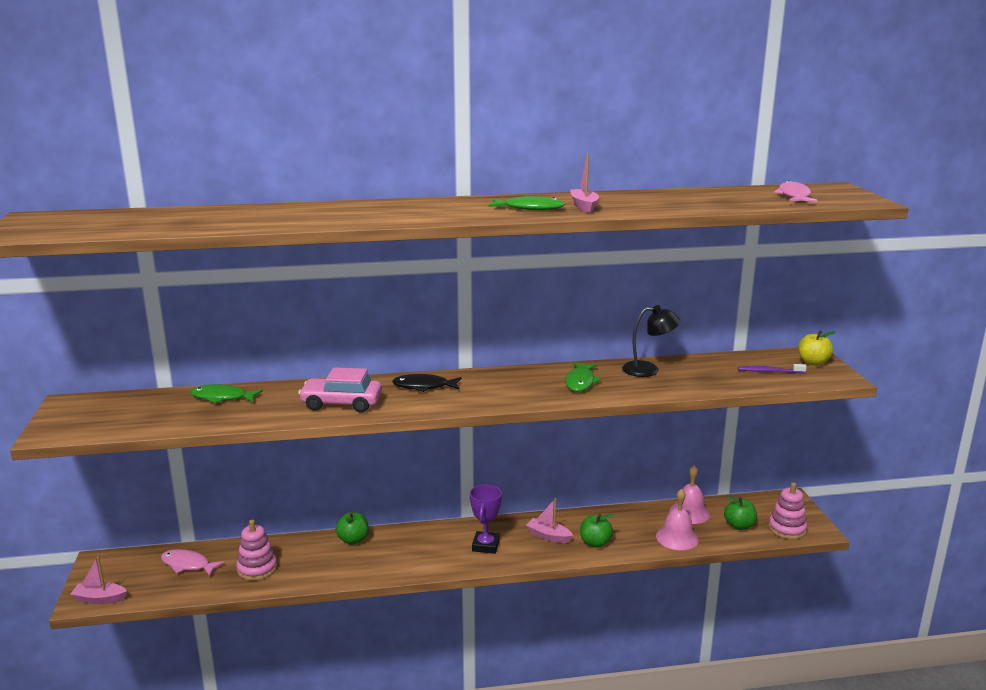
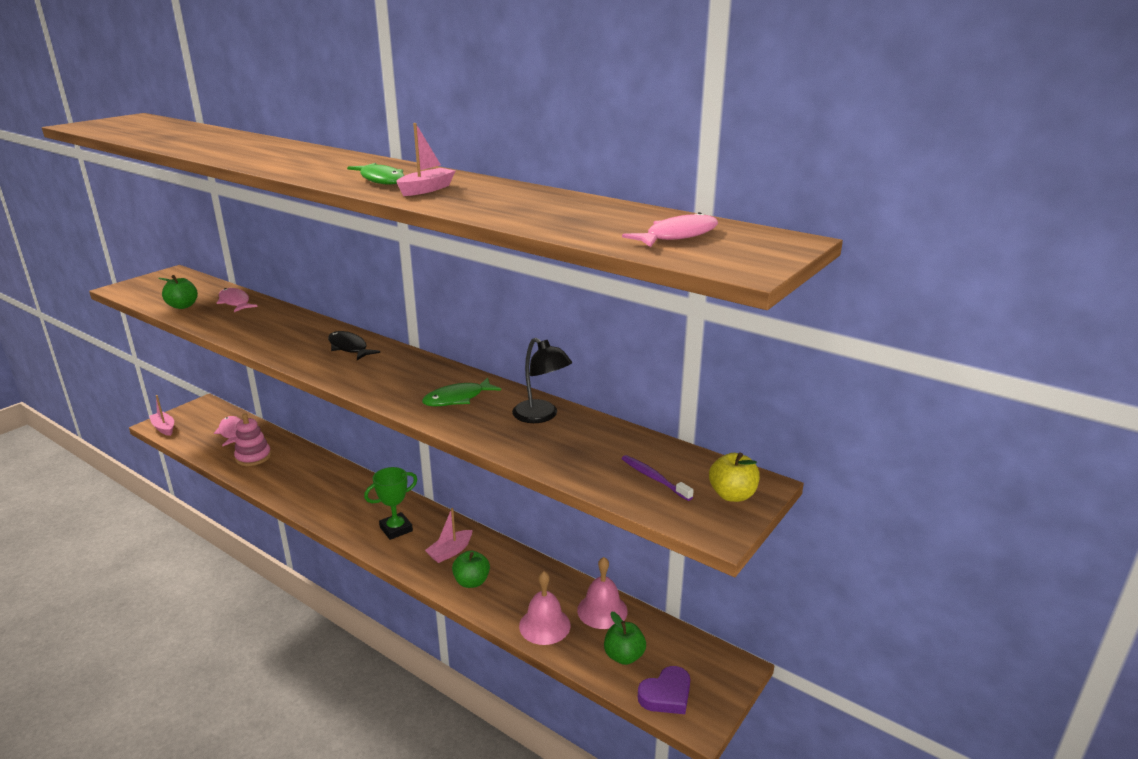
camera: 45 degrees right, 5 degrees up
green fish [190,384,263,403] -> pink fish [217,288,258,312]
pink car [298,367,382,413] -> none
green apple [336,512,369,545] -> green apple moved to [158,275,198,309]
purple trophy [470,484,502,554] -> green trophy [364,467,417,540]
pink boat [526,498,573,543] -> pink boat turned 120 degrees counterclockwise [425,508,473,563]
pink stacking toy [768,482,807,539] -> purple heart [638,666,690,714]

